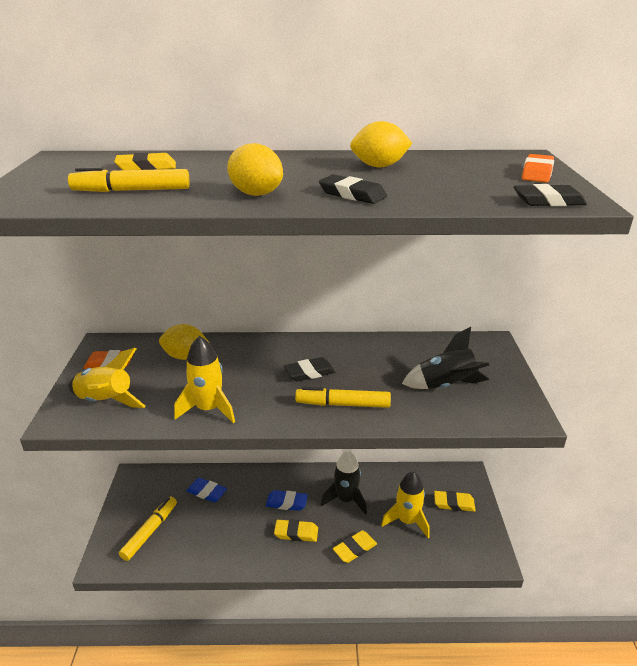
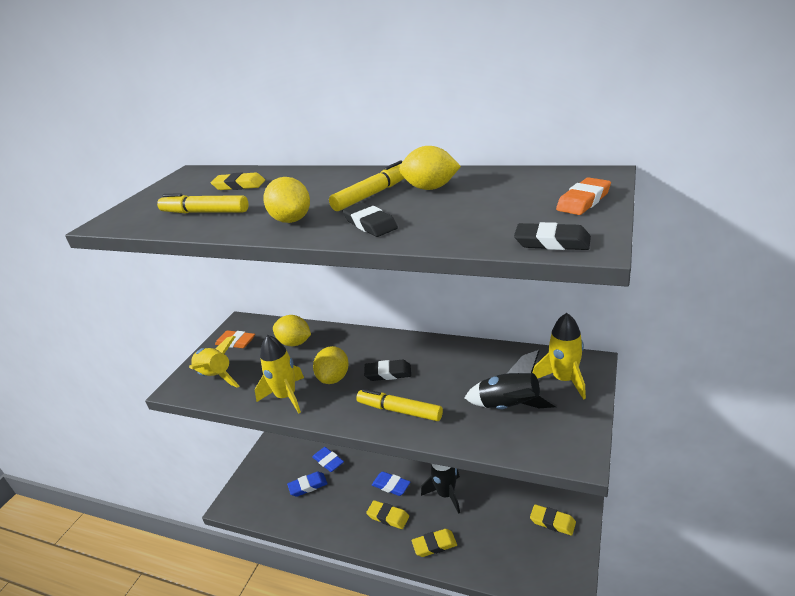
camera: 25 degrees right, 0 degrees up
yellow marker [119,496,177,561] -> yellow marker moved to [329,160,405,211]
yellow rocket [381,471,430,538] -> yellow rocket moved to [533,313,586,400]
none -> blue eraser [287,471,327,497]
none -> yellow lemon [313,346,349,384]

